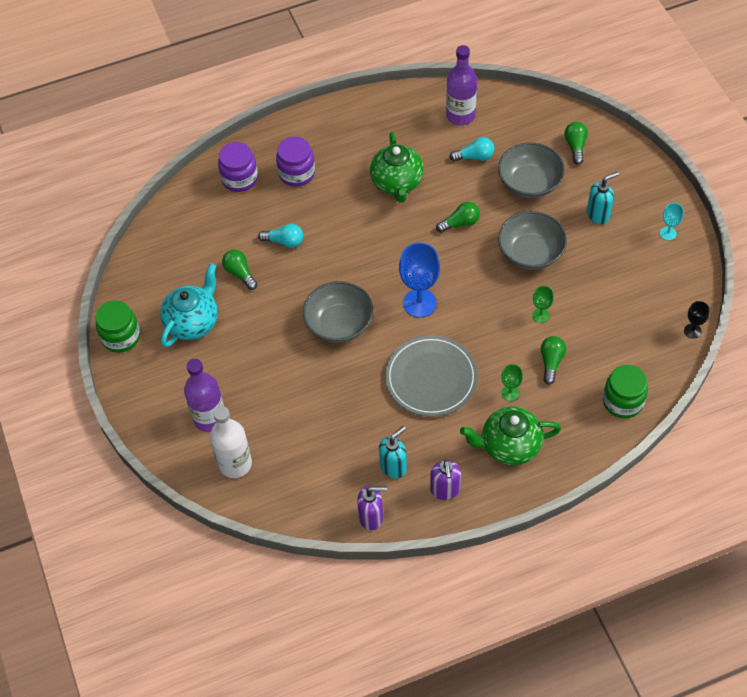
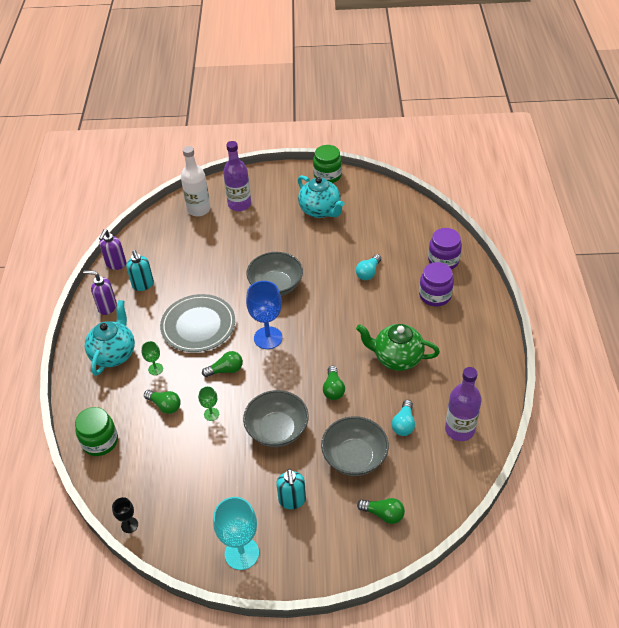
camera: 110 degrees right, 10 degrees down
green light bulb [222,250,257,290] -> green light bulb moved to [202,351,243,377]
green teapot [460,407,561,465] -> turquoise teapot [85,300,135,376]
turquoise goblet [660,203,684,240] -> turquoise goblet [213,497,259,570], size x1.97

